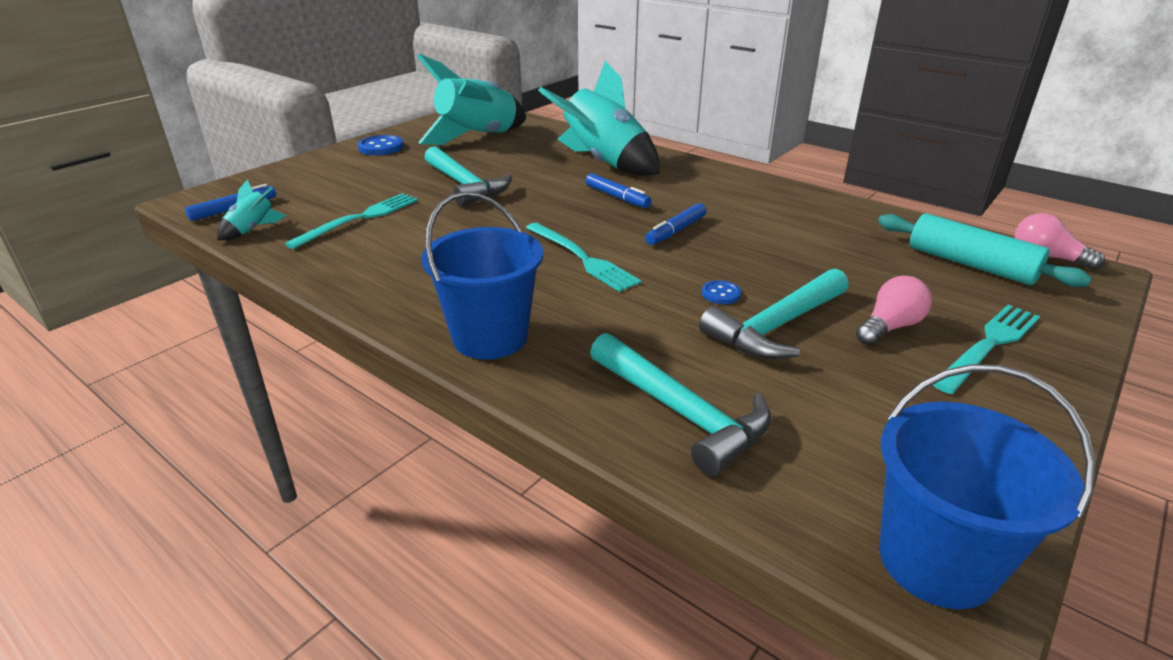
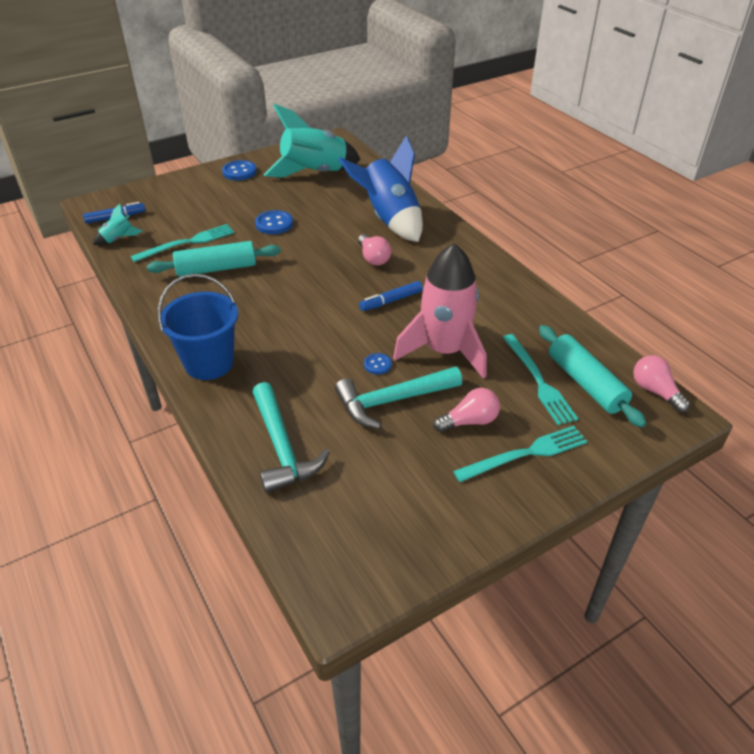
camera: 20 degrees right, 10 degrees up
turquoise hammer [424,146,512,207] -> blue button [255,210,293,234]
turquoise fork [526,223,641,292] -> turquoise fork moved to [503,334,578,425]
turquoise rocket [538,61,660,176] -> blue rocket [339,135,423,242]
blue marker [585,173,652,208] -> pink light bulb [358,234,391,265]
blue bucket [879,364,1096,609] -> none
none -> turquoise rolling pin [147,241,281,277]
none -> pink rocket [393,243,486,379]

